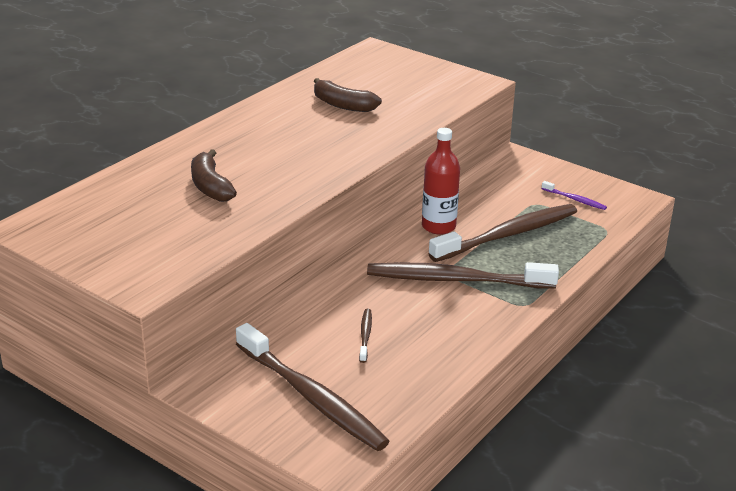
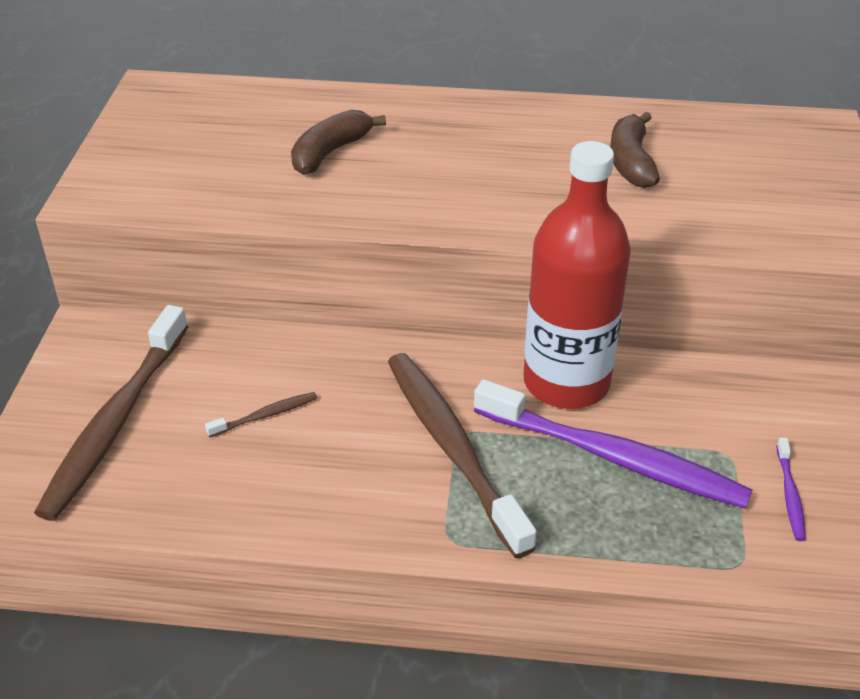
camera: 60 degrees right, 10 degrees up
red bottle [422,128,460,235] -> red bottle [523,141,631,409], size x1.65
brown toothbrush [428,204,577,262] -> purple toothbrush [474,379,752,509]

